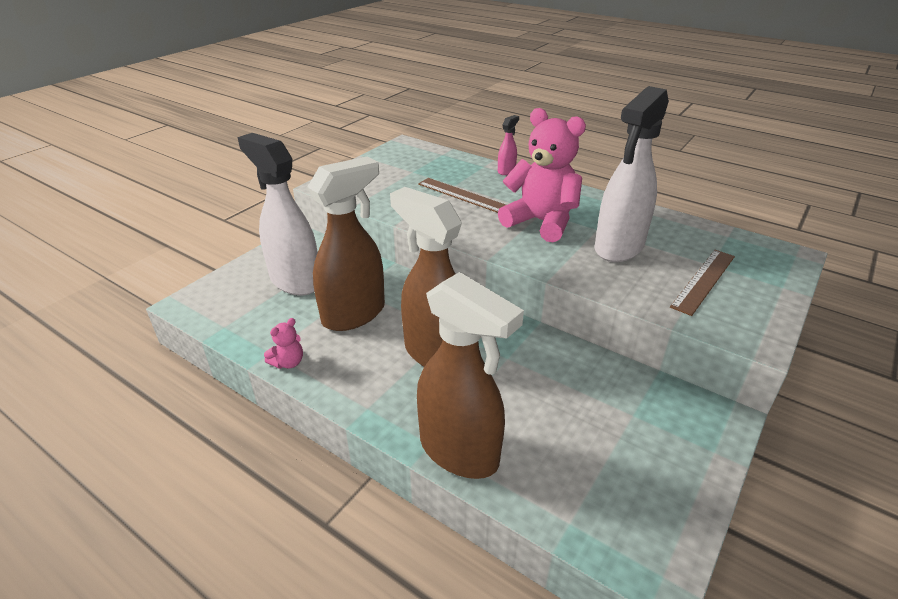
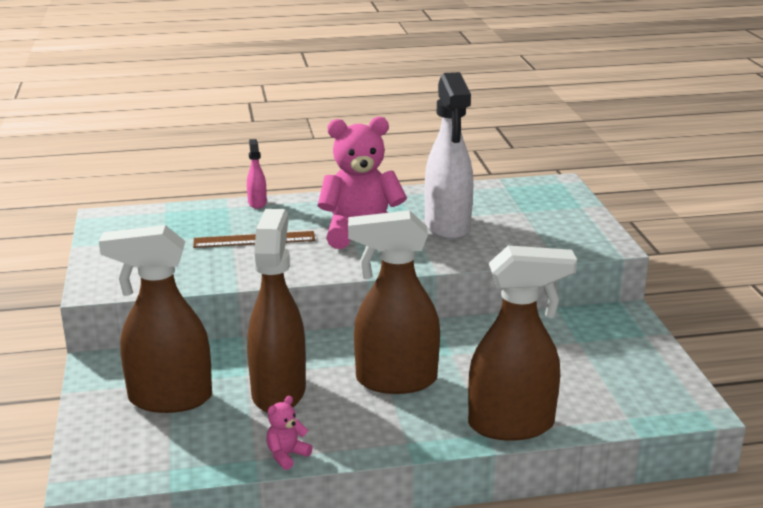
camera: 45 degrees left, 10 degrees down
white spray bottle [237,133,318,296] -> brown spray bottle [99,225,212,413]
pink teddy bear [264,318,303,369] -> pink teddy bear turned 135 degrees counterclockwise [266,396,313,470]
brown ruler [670,250,735,316] -> none

